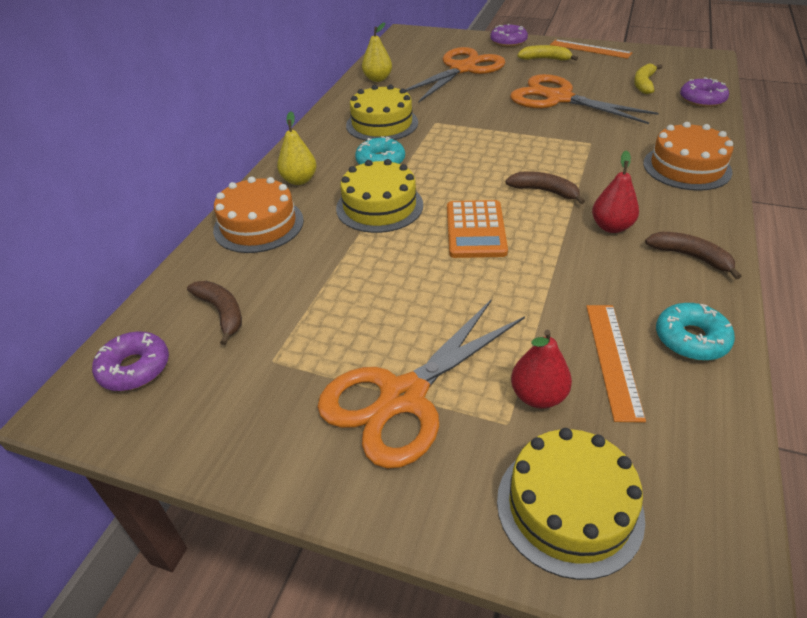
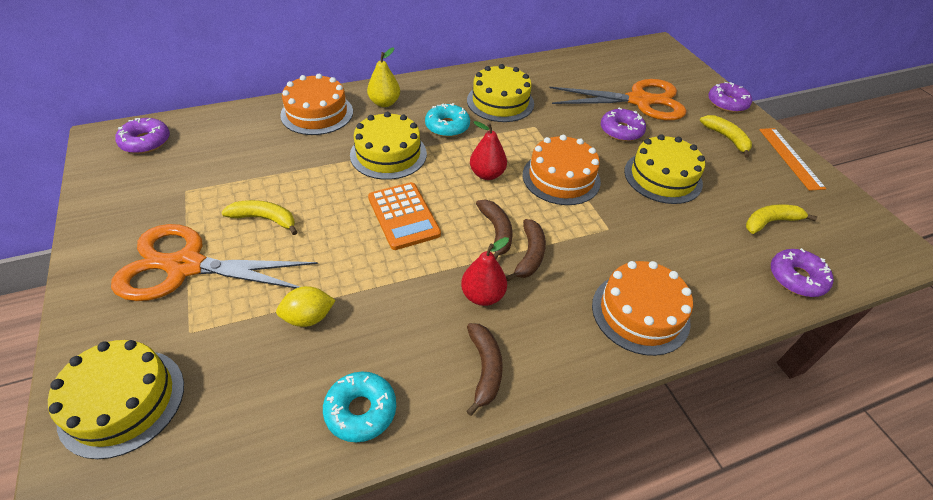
camera: 45 degrees right, 5 degrees up
brown banana [187,281,242,345] -> brown banana moved to [506,219,546,281]
yellow pear [362,22,392,82] -> none
orange calculator [447,200,508,258] -> orange calculator turned 75 degrees counterclockwise [368,182,441,250]
orange scissors [510,74,659,124] -> yellow cake [624,134,705,204]
red pear [511,330,572,409] -> red pear moved to [470,121,507,180]
orange ruler [586,305,646,423] -> none
none -> yellow banana [221,200,297,235]
none -> yellow lemon [276,286,336,327]
none -> orange cake [523,135,601,205]
none -> purple donut [601,108,646,141]

